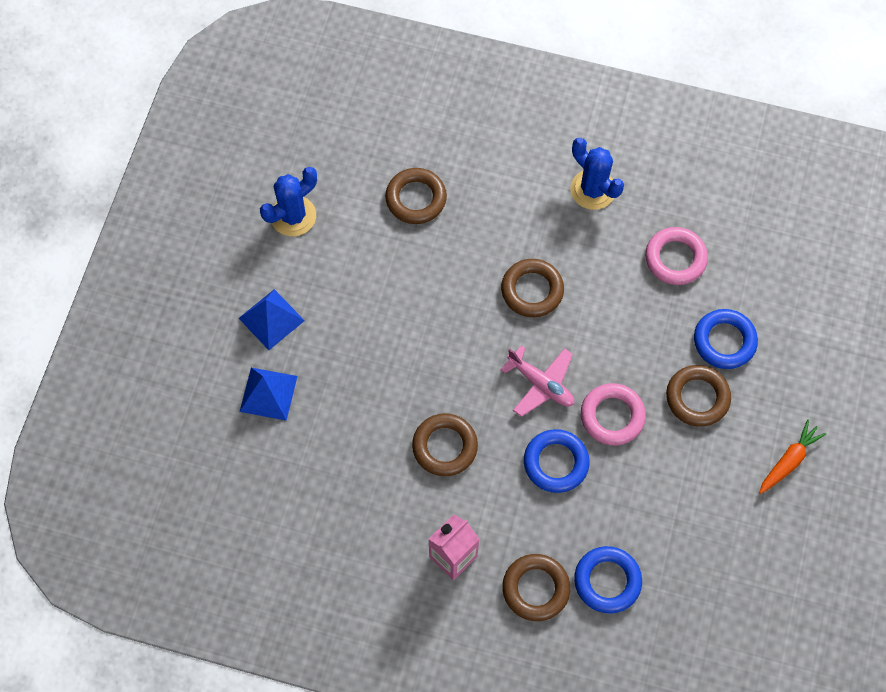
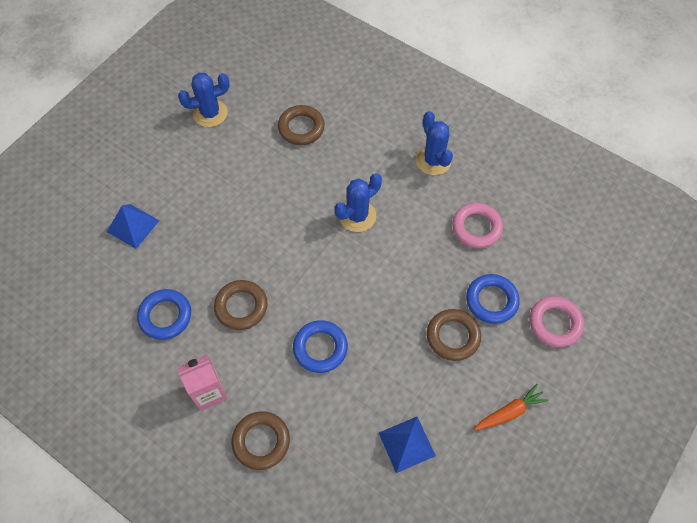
camera: 20 degrees right, 5 degrees down
blue pyramid [239,289,305,350] -> blue pyramid moved to [379,417,436,473]
brown ring [501,259,564,317] -> blue cactus [335,173,382,232]
pink plane [501,345,574,417] -> none
blue ring [574,546,642,614] -> blue ring moved to [137,289,191,340]
pink ring [581,383,646,445] -> pink ring moved to [530,296,584,347]

